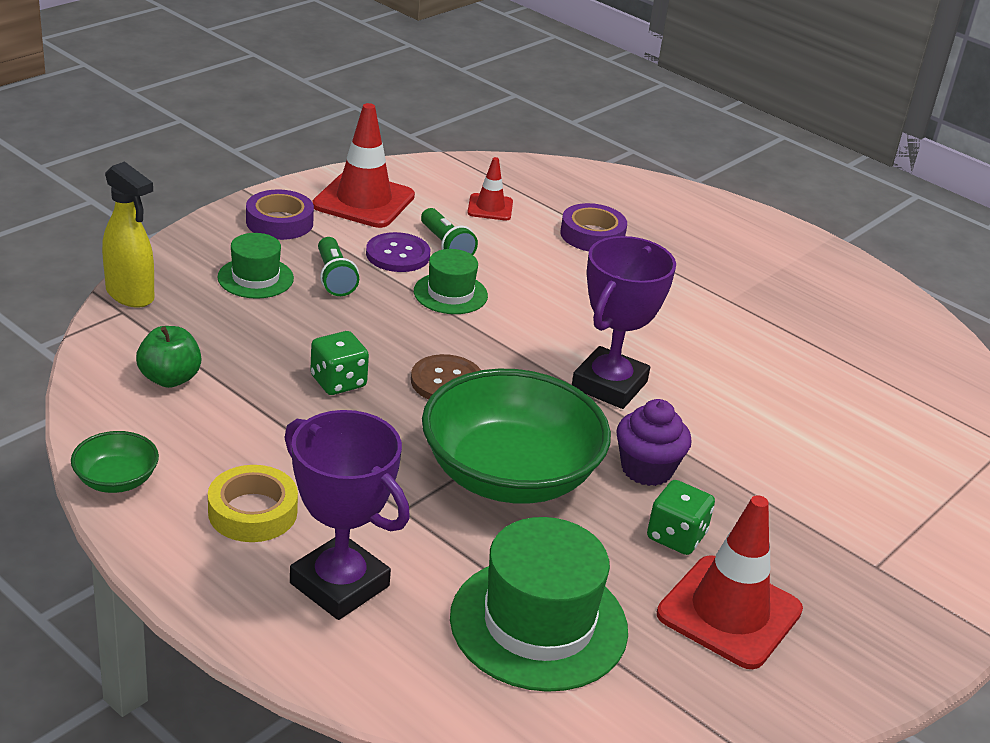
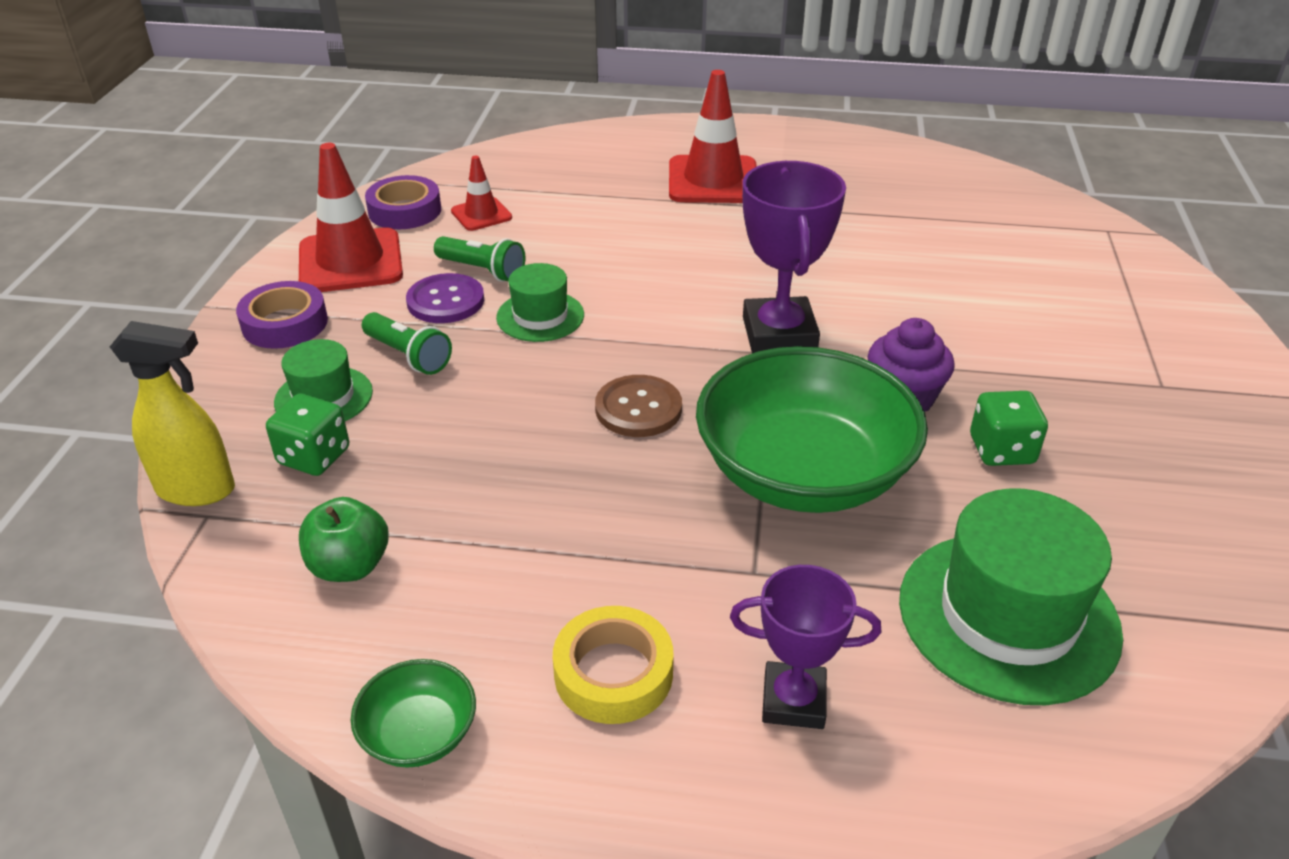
camera: 30 degrees left, 5 degrees up
purple trophy [284,410,410,620] -> purple trophy [730,565,881,729], size x0.65
green dice [310,331,369,395] -> green dice moved to [266,394,349,476]
purple tape [560,203,627,251] -> purple tape moved to [365,175,441,229]
red traffic cone [657,495,803,669] -> red traffic cone moved to [669,70,757,203]

